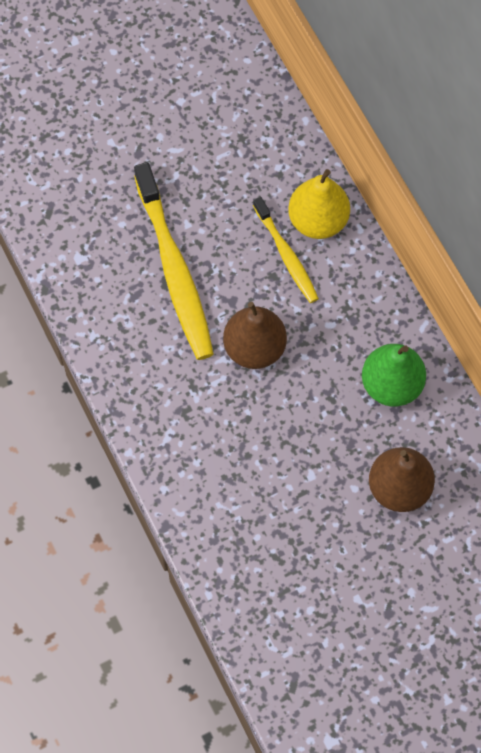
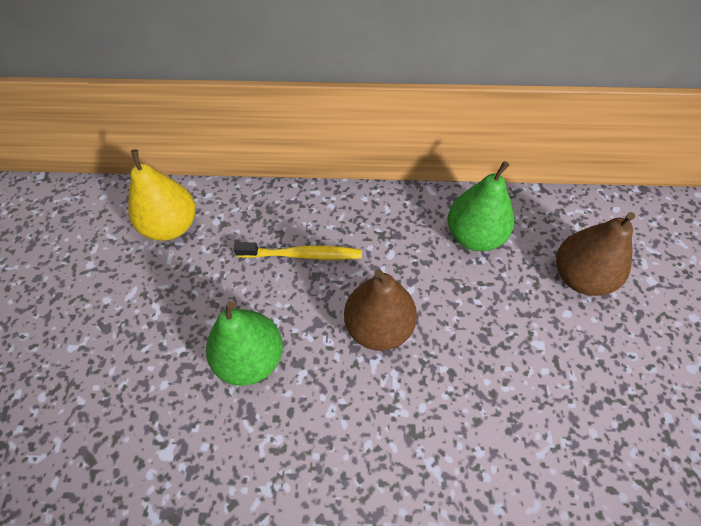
camera: 60 degrees left, 10 degrees down
yellow toothbrush [134,162,214,360] -> green pear [206,301,283,386]
yellow pear [288,169,350,239] -> yellow pear moved to [128,149,196,241]

